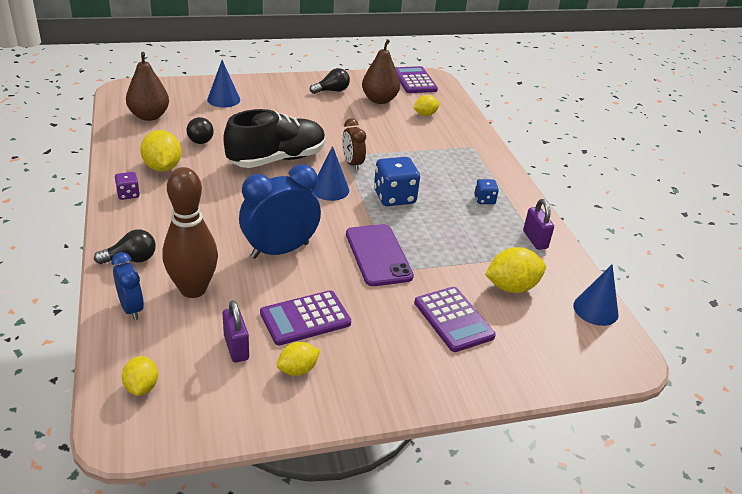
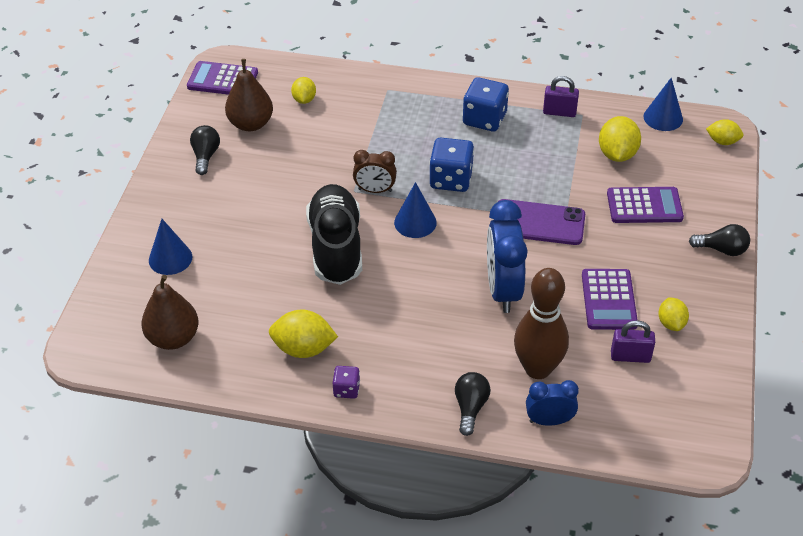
camera: 60 degrees left, 10 degrees up
yellow lemon [122,356,158,396] -> yellow lemon moved to [706,119,744,145]
black light bulb [186,117,214,144] -> black light bulb moved to [689,224,750,256]
blue dice [474,179,499,204] -> blue dice [463,77,509,131], size x1.87

